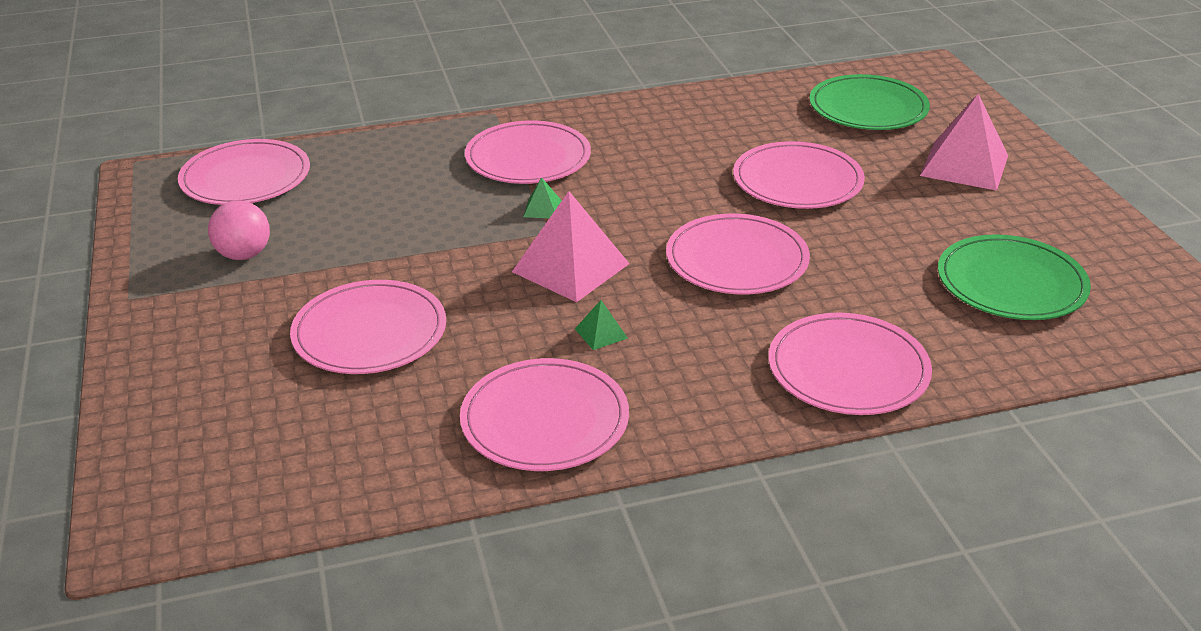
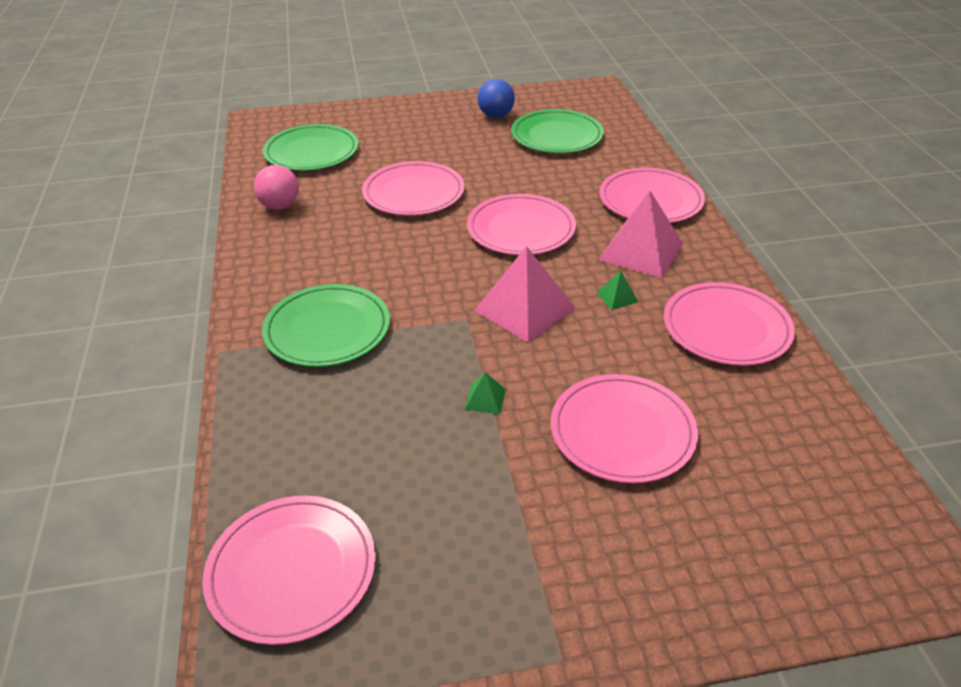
camera: 85 degrees left, 5 degrees up
pink ball [208,200,270,260] -> pink ball moved to [254,165,299,210]
pink plate [465,120,591,184] -> green plate [262,284,390,367]
green pyramid [523,177,562,218] -> green pyramid moved to [465,372,506,414]
pink pyramid [920,94,1008,191] -> pink pyramid moved to [598,191,683,278]
none -> blue ball [477,79,515,118]

